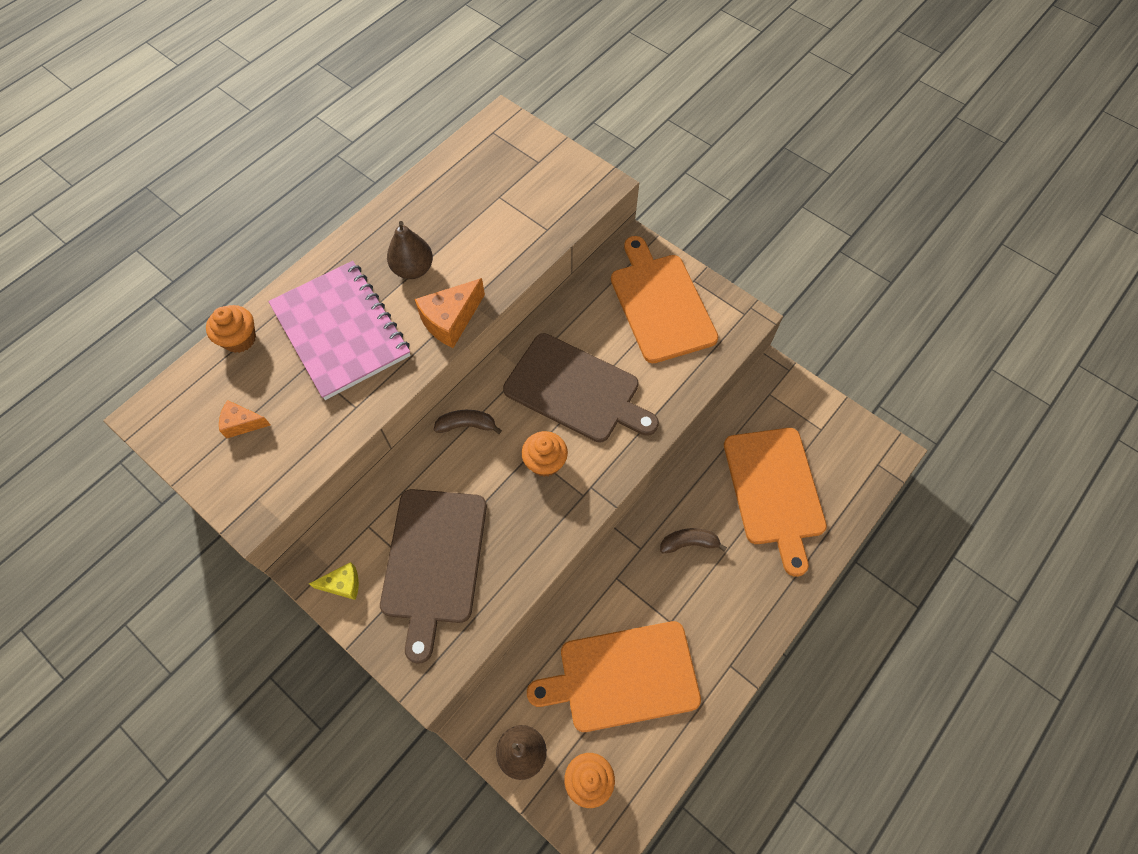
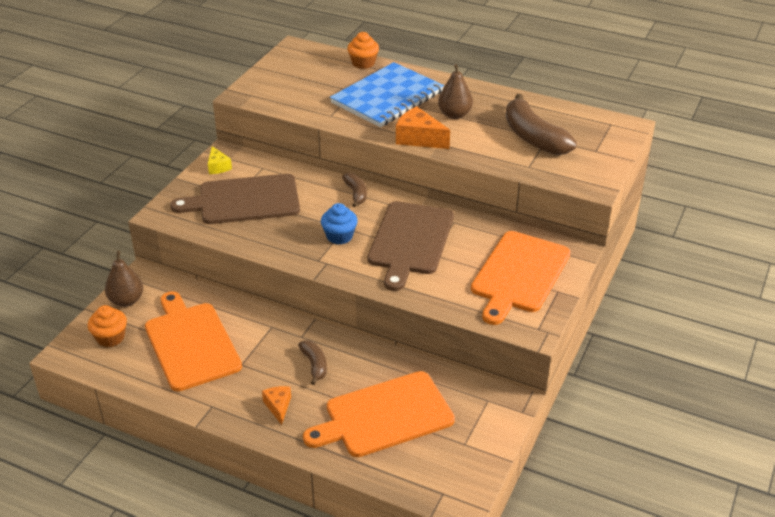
camera: 75 degrees right, 25 degrees down
orange cheese [219,400,270,438] -> orange cheese moved to [262,386,291,425]
pink notebook [268,261,411,400] -> blue notebook [330,62,444,127]
orange cupcake [522,431,568,477] -> blue cupcake [321,203,358,245]
orange cutting board [611,236,718,363] -> orange cutting board turned 150 degrees clockwise [471,231,571,325]
none -> brown banana [506,94,577,155]

